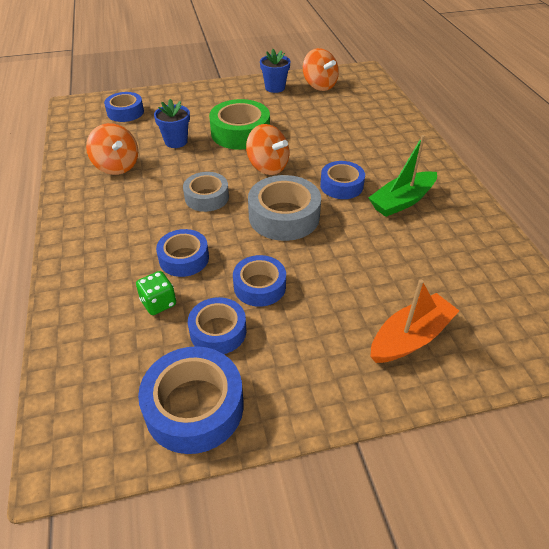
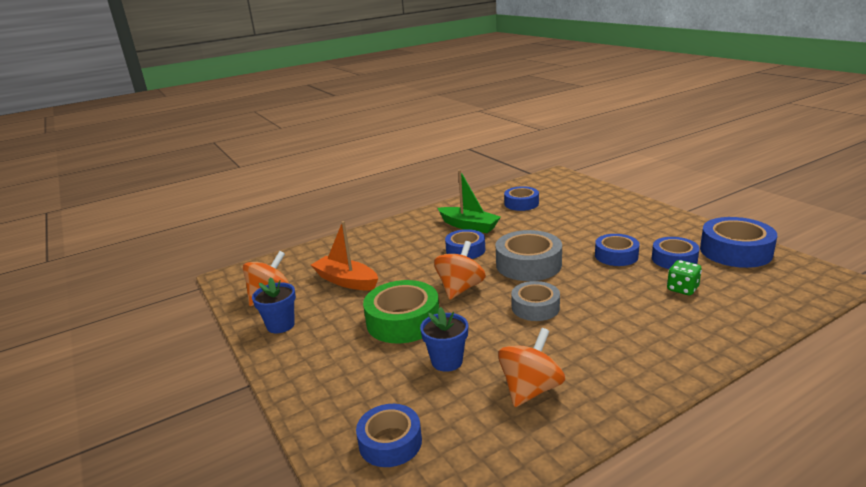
camera: 105 degrees left, 20 degrees down
blue tape [156,229,209,277] -> blue tape moved to [504,186,539,211]
orange boat [370,279,459,363] -> orange boat moved to [311,221,378,291]

